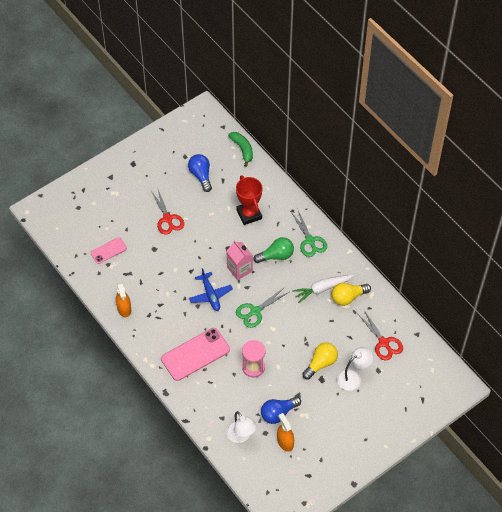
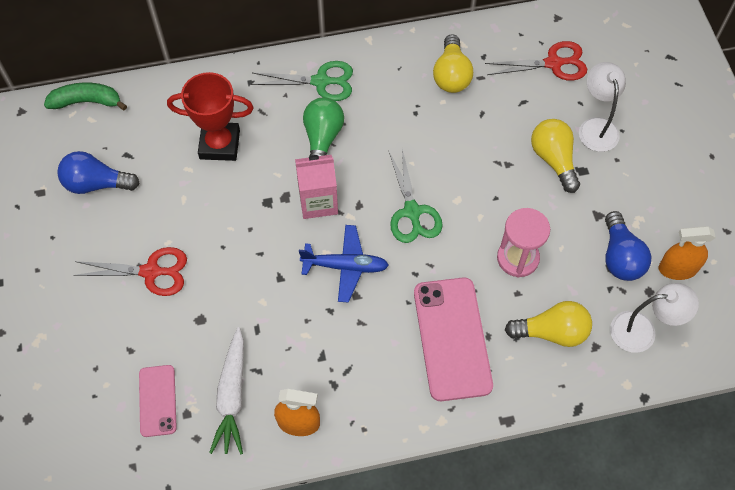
camera: 65 degrees left, 5 degrees up
white carrot [292,275,354,303] -> white carrot moved to [209,327,244,455]
none -> yellow light bulb [505,301,592,347]

